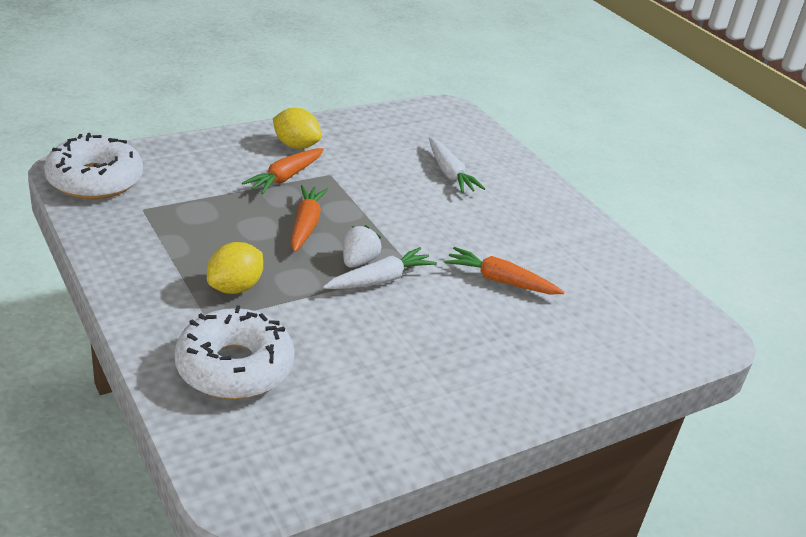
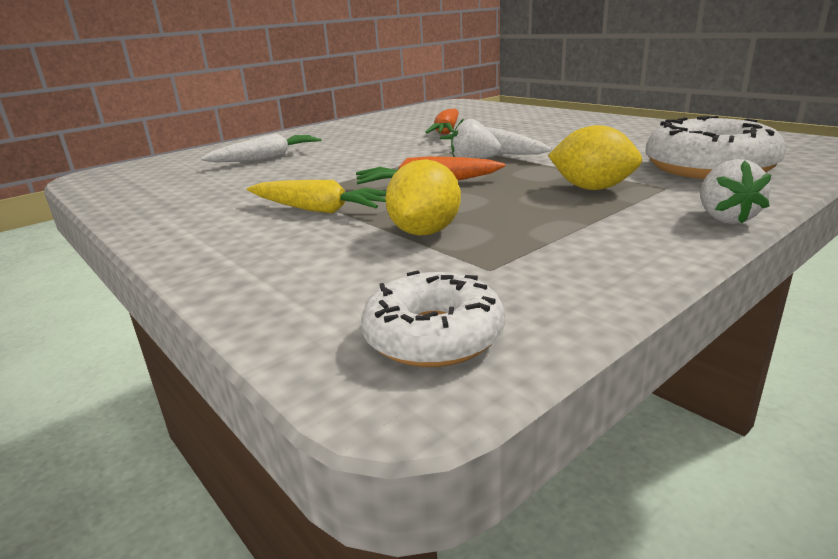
camera: 95 degrees left, 10 degrees down
white donut [44,133,143,199] -> white donut [361,271,505,367], size x0.63
orange carrot [242,148,324,194] -> yellow carrot [247,180,386,213]
yellow lemon [273,108,322,149] -> yellow lemon moved to [385,159,461,236]
none -> white strawberry [700,159,771,224]

